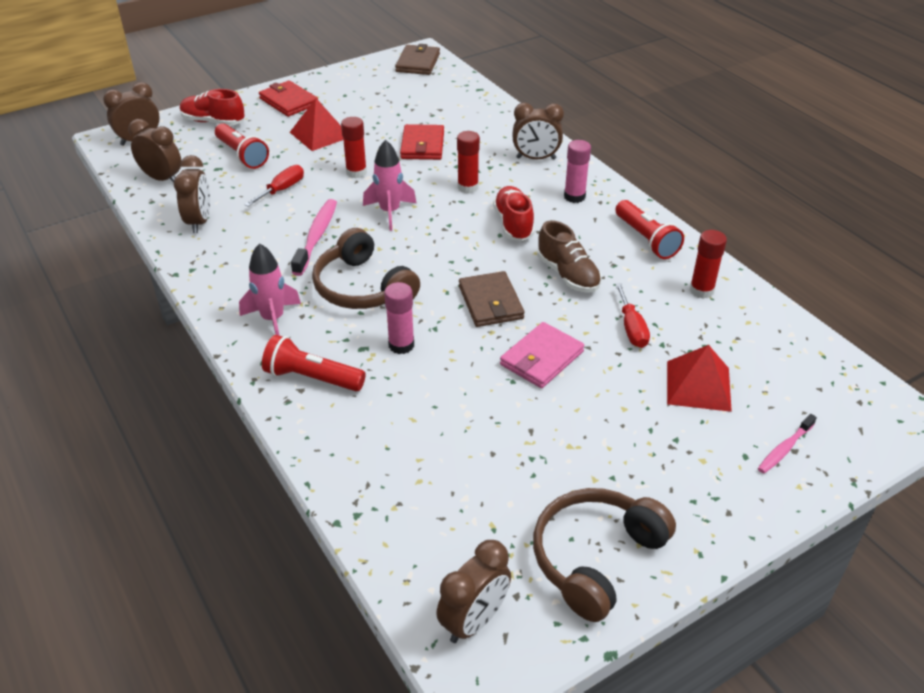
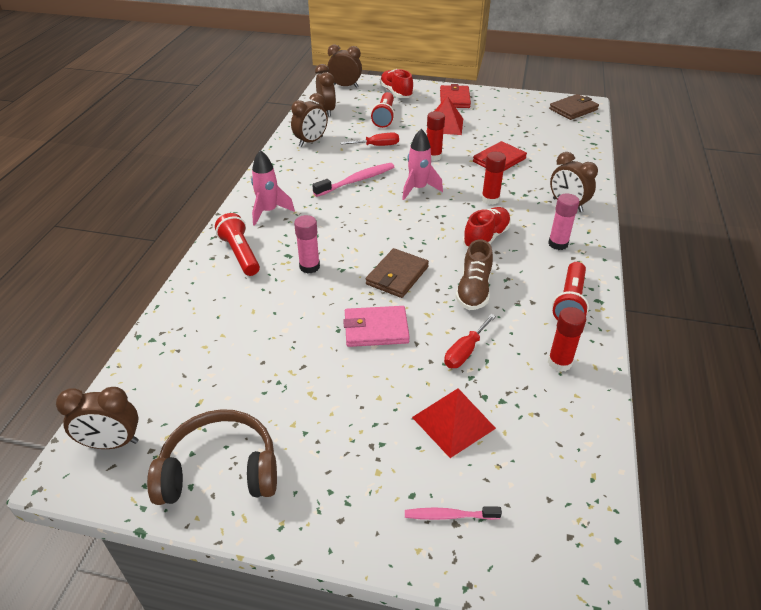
camera: 45 degrees right, 0 degrees up
brown headphones [312,228,420,309] -> none

